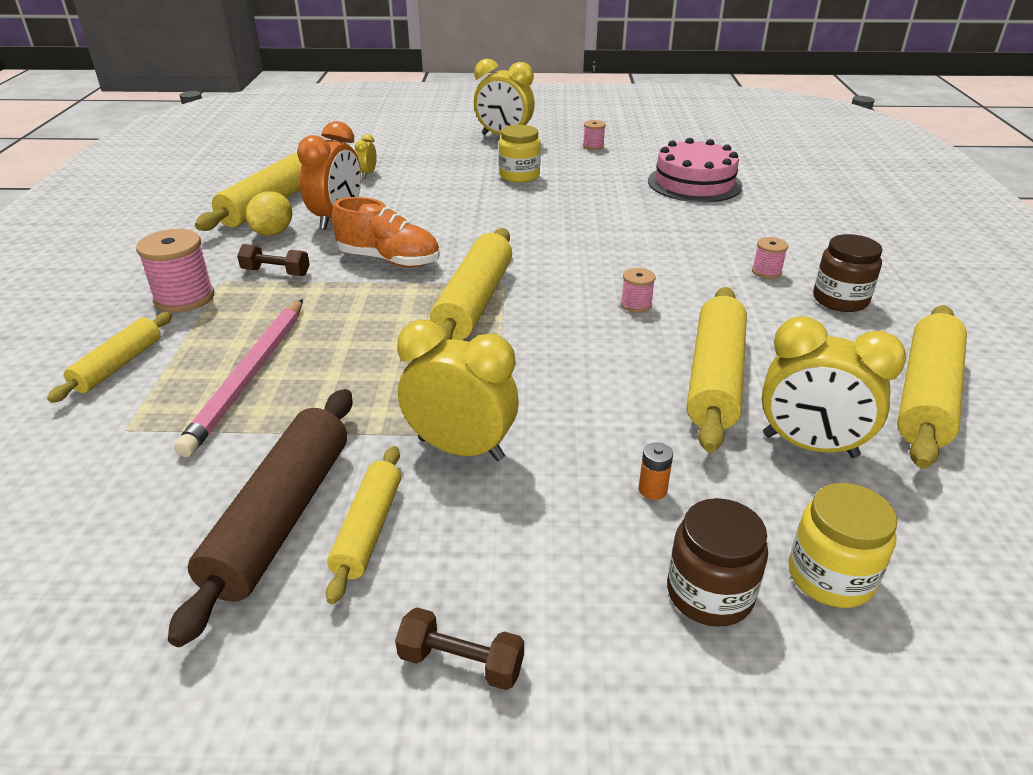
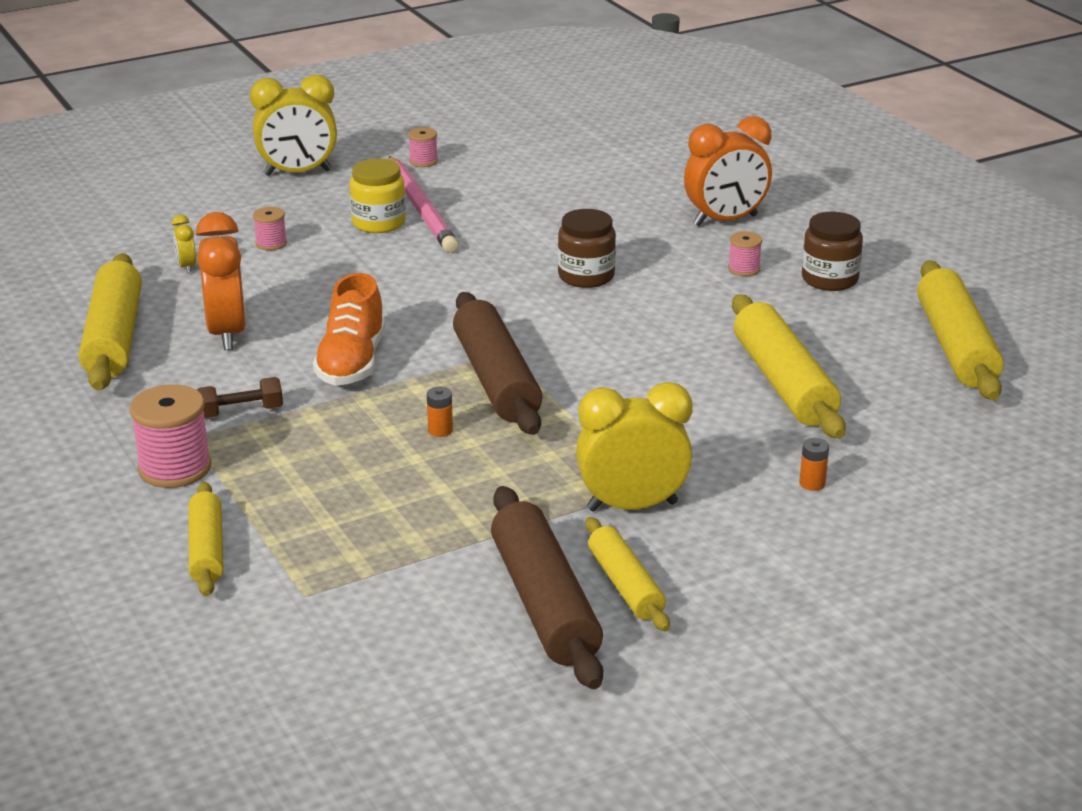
camera: 30 degrees left, 5 degrees down
pink pencil [174,299,303,457] -> pink pencil moved to [389,156,459,253]
yellow lemon [246,191,292,236] -> none
orange shoe [332,197,440,267] -> orange shoe turned 105 degrees clockwise [313,273,385,385]
brown dumbbell [395,608,524,690] -> none
yellow rolling pin [430,228,512,341] -> brown rolling pin [453,292,542,435]
pink spool [621,268,655,313] -> pink spool moved to [253,207,287,251]
pink cake [648,138,743,203] -> none
brown jar [667,498,768,627] -> brown jar moved to [558,209,616,288]
yellow clock [762,317,906,458] -> none
yellow jar [789,483,897,608] -> none
none -> orange battery [427,387,453,437]
none -> orange clock [684,116,772,226]

